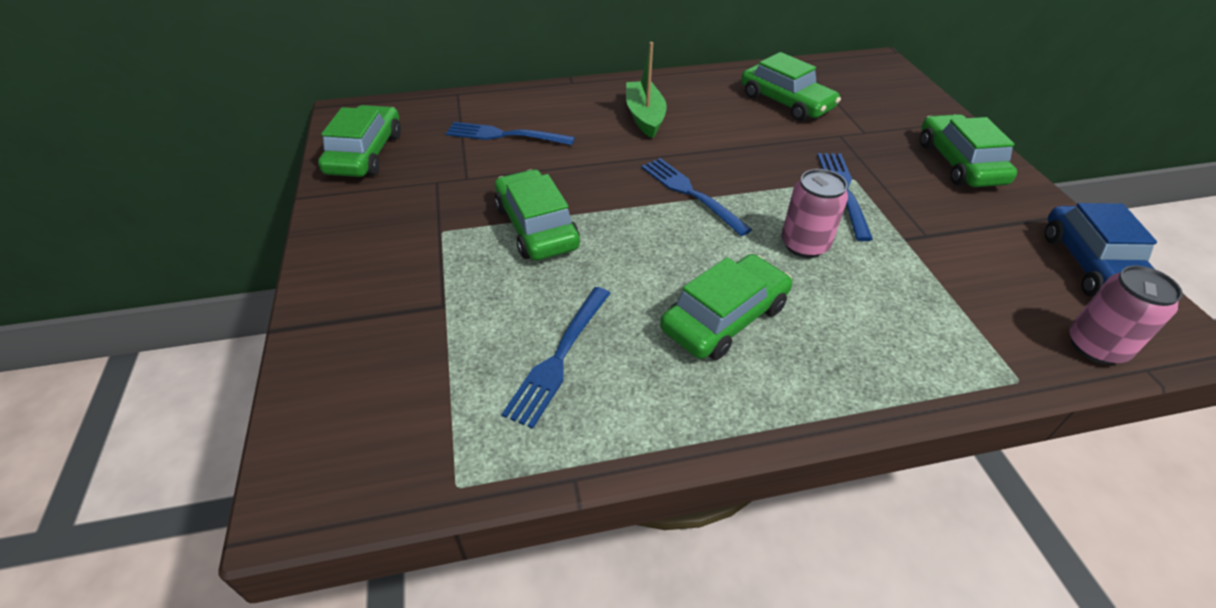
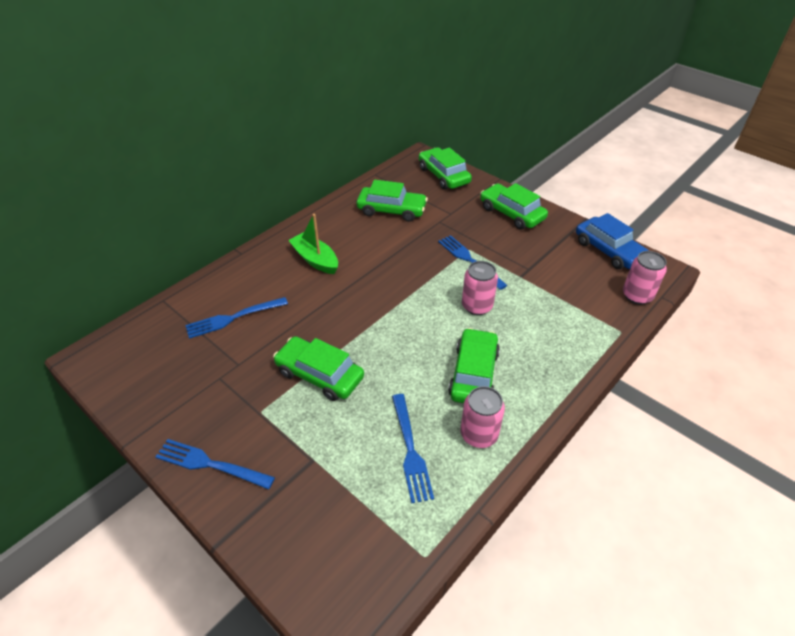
camera: 35 degrees left, 0 degrees up
green car [318,105,401,177] -> green car moved to [419,147,472,190]
blue fork [641,158,753,236] -> blue fork moved to [155,439,275,489]
none -> pink can [461,386,505,448]

